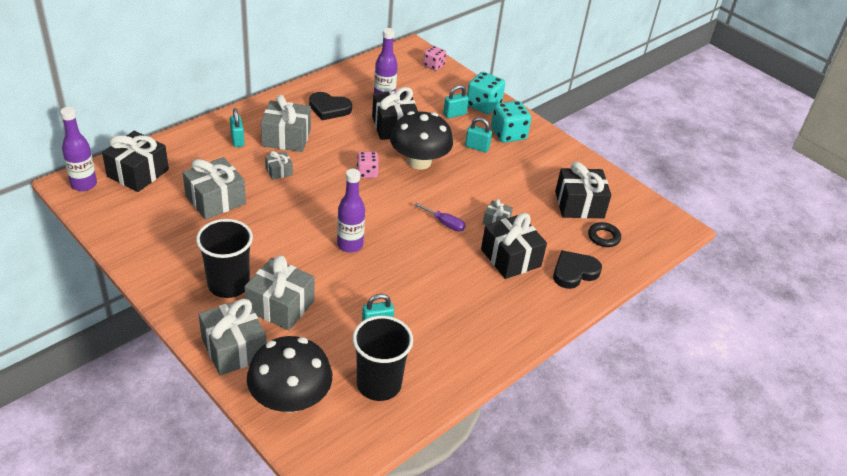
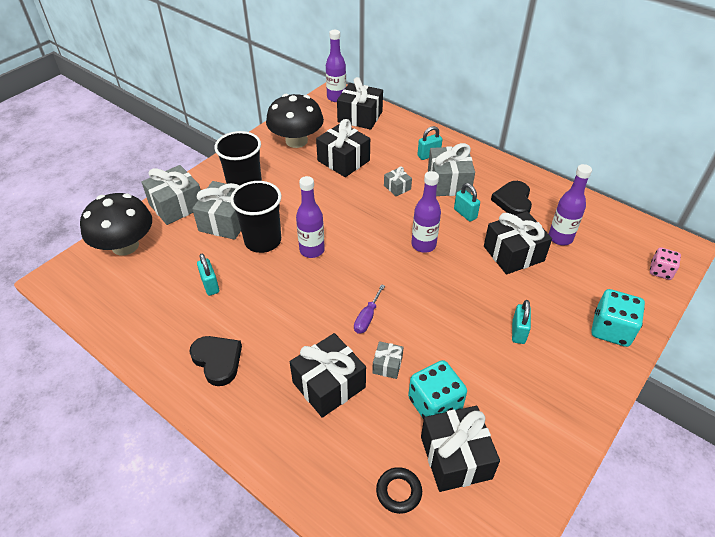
camera: 85 degrees right, 5 degrees up
grey gift [183,157,246,220] -> black gift [316,119,370,177]
black cup [353,316,413,401] -> black cup moved to [230,181,281,253]
pink dice [357,152,379,178] -> purple bottle [412,171,441,253]
black mushroom [390,111,453,170] -> black mushroom moved to [266,94,324,148]
turquoise padlock [443,85,469,118] -> turquoise padlock moved to [454,183,480,222]
turquoise dice [491,101,531,143] -> turquoise dice moved to [408,360,467,419]
black heart [553,250,602,289] -> black heart moved to [189,336,242,386]

